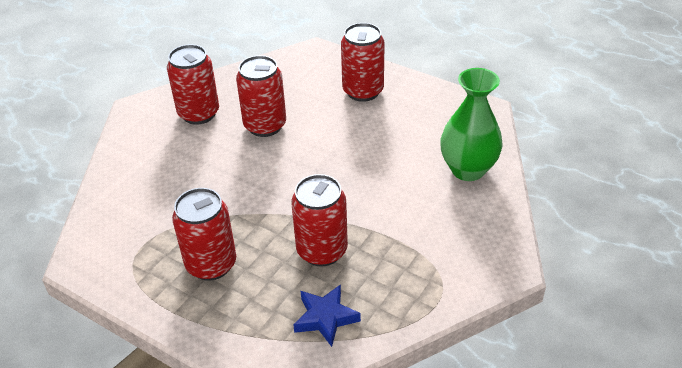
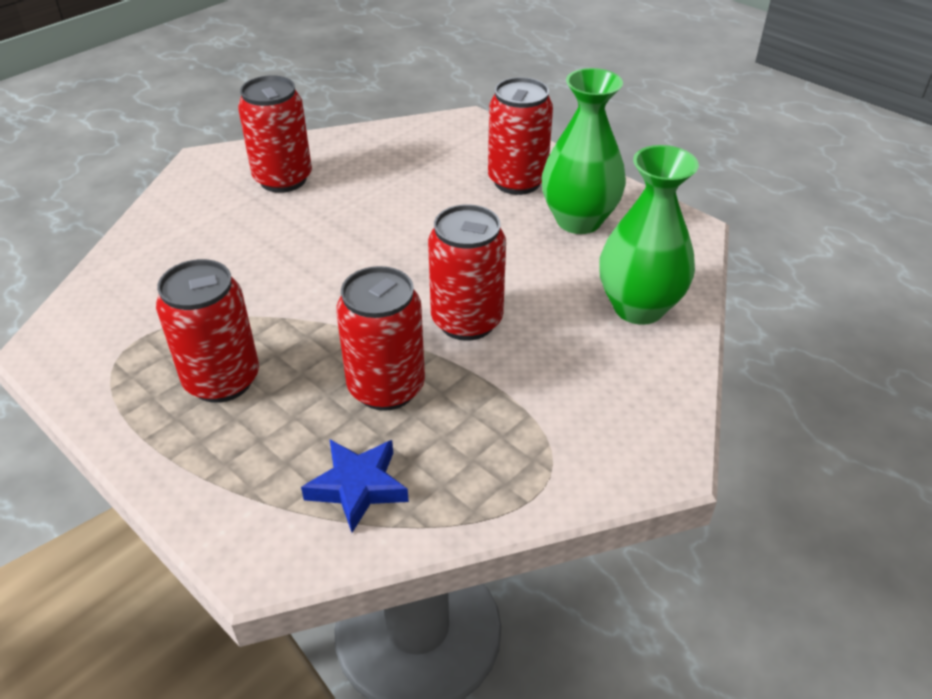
camera: 10 degrees right, 0 degrees up
red can [236,55,286,137] -> red can moved to [428,204,506,341]
none -> green vase [542,68,626,234]

